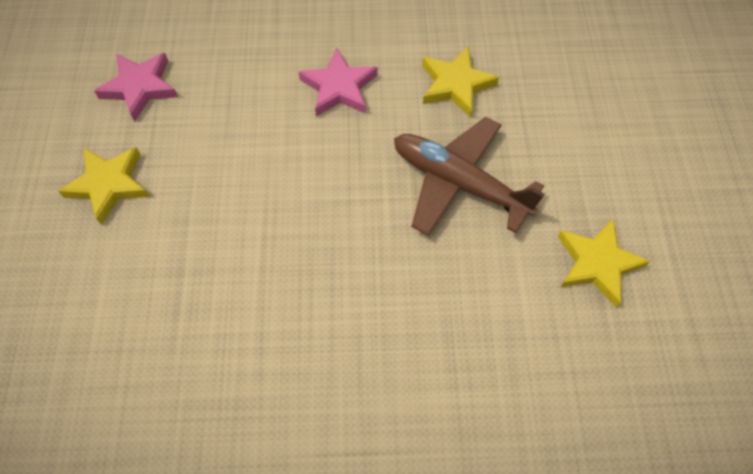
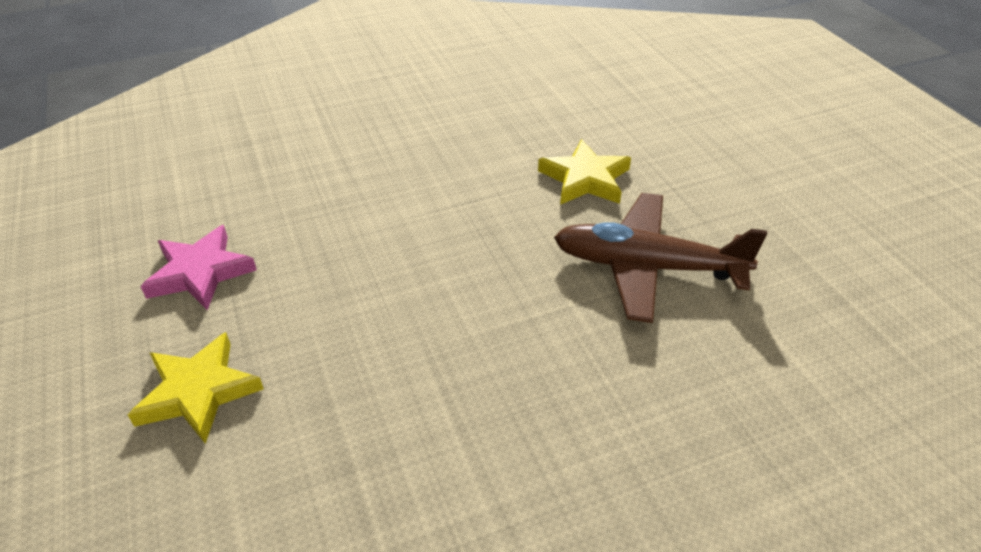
camera: 20 degrees left, 20 degrees down
pink star [298,48,378,116] -> none
yellow star [557,219,651,307] -> none

